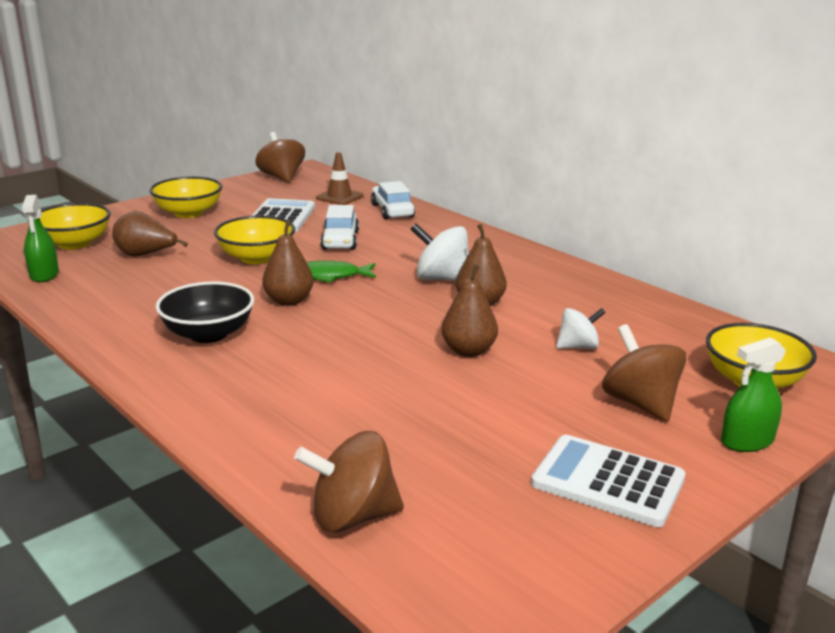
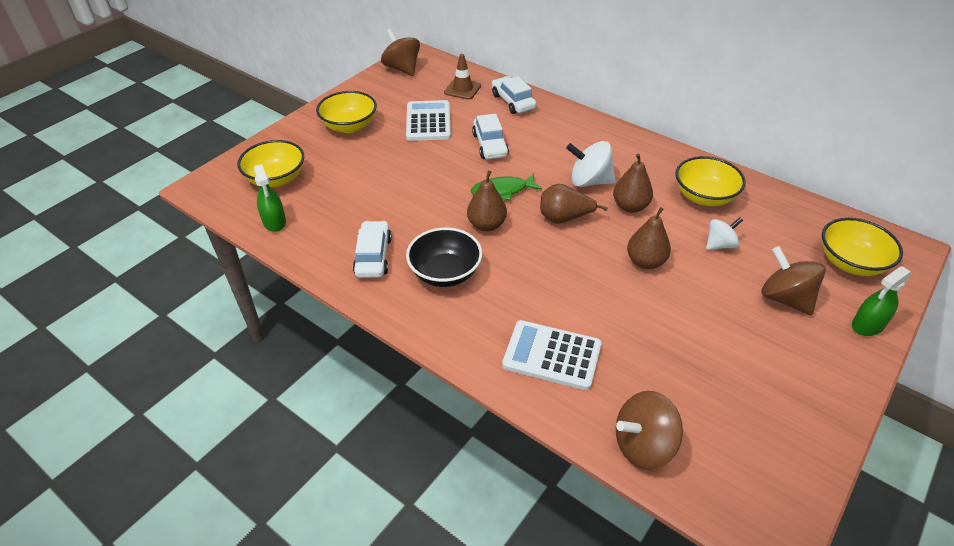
camera: 10 degrees left, 20 degrees up
brown pear [112,211,188,257] -> brown pear moved to [540,184,608,224]
yellow bowl [214,216,295,264] -> yellow bowl moved to [675,156,746,206]
white calculator [531,435,686,527] -> white calculator moved to [502,320,602,390]
none -> white car [353,221,392,278]

